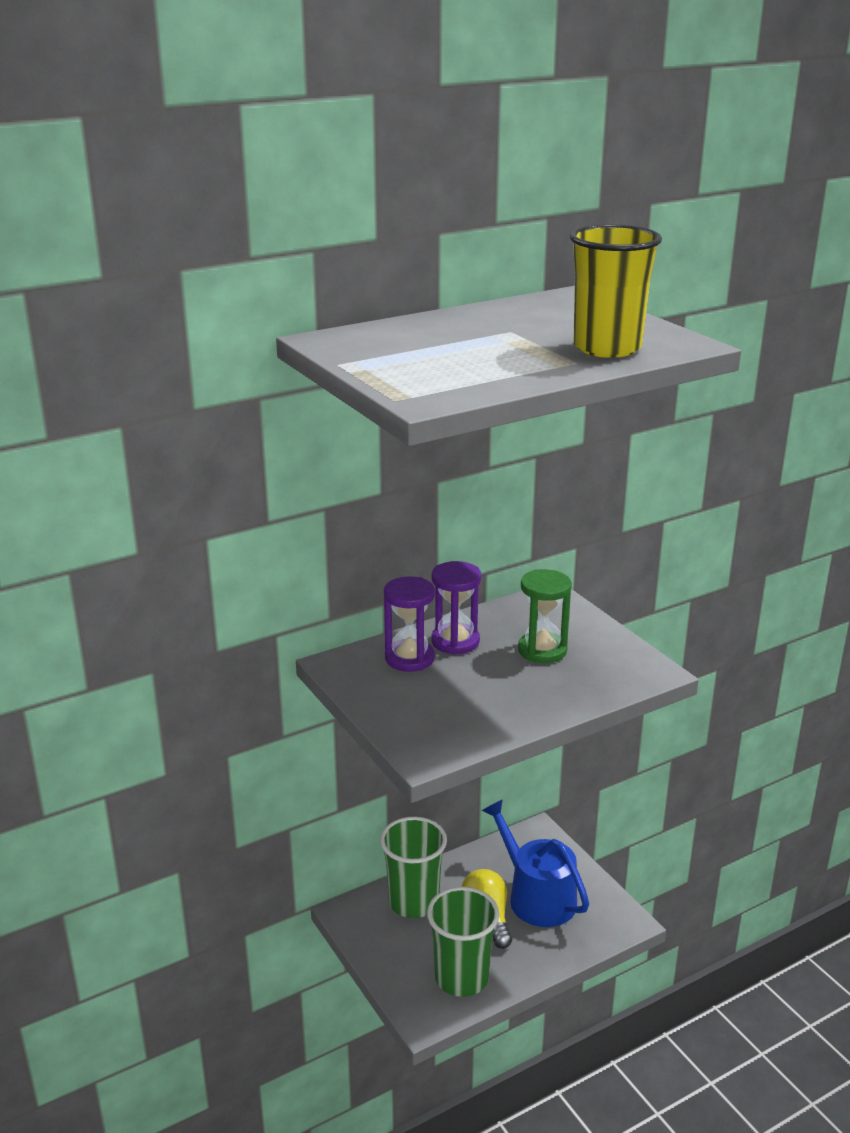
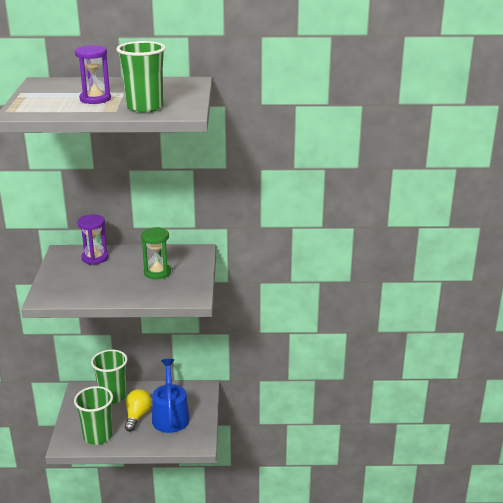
camera: 30 degrees right, 0 degrees up
purple hourglass [431,561,482,655] -> purple hourglass moved to [75,45,111,104]
yellow cup [570,224,662,358] -> green cup [116,41,166,113]

